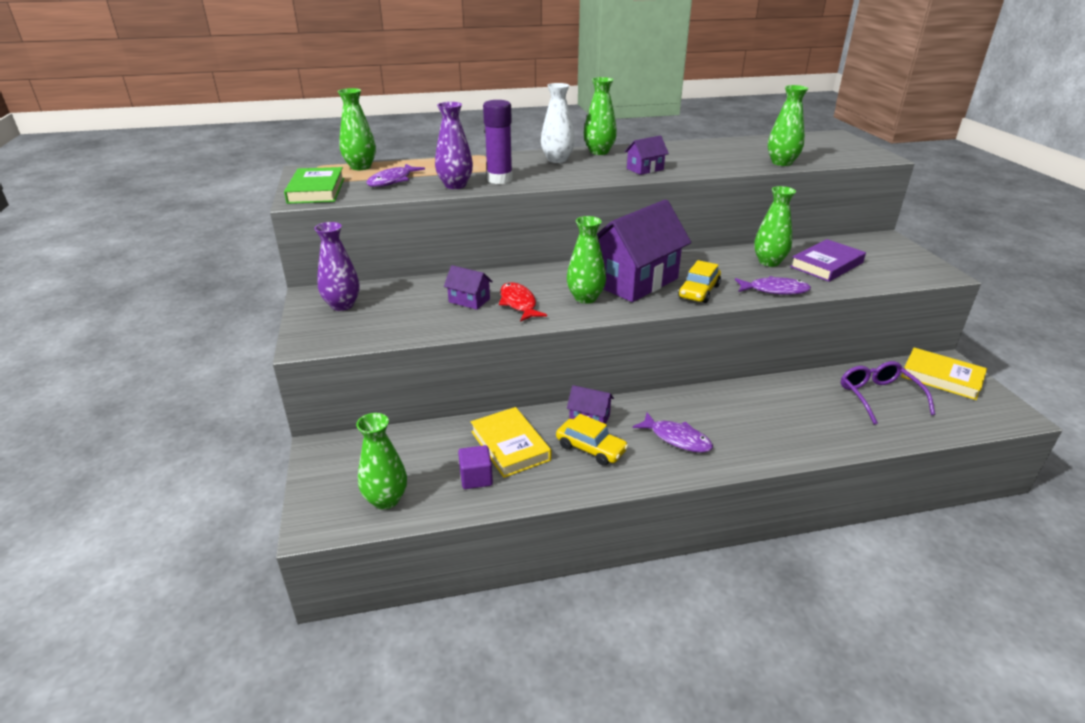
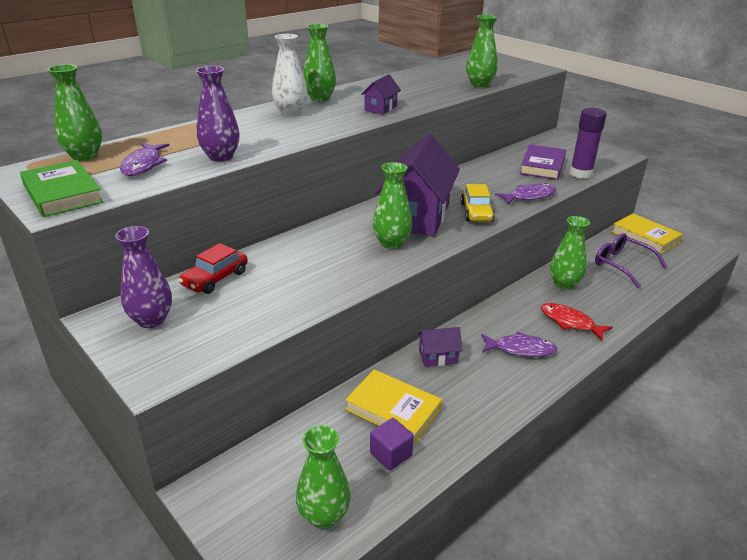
camera: 30 degrees left, 0 degrees up
purple house [444,265,493,310] -> none
purple glue stick [483,100,513,184] -> purple glue stick moved to [570,108,607,179]
red fish [499,282,547,322] -> red fish moved to [541,303,613,340]
yellow car [556,414,628,466] -> none
green vase [754,186,796,267] -> green vase moved to [550,216,590,290]
yellow book [901,347,987,400] -> yellow book turned 45 degrees clockwise [611,213,683,254]
none -> red car [179,243,248,294]

